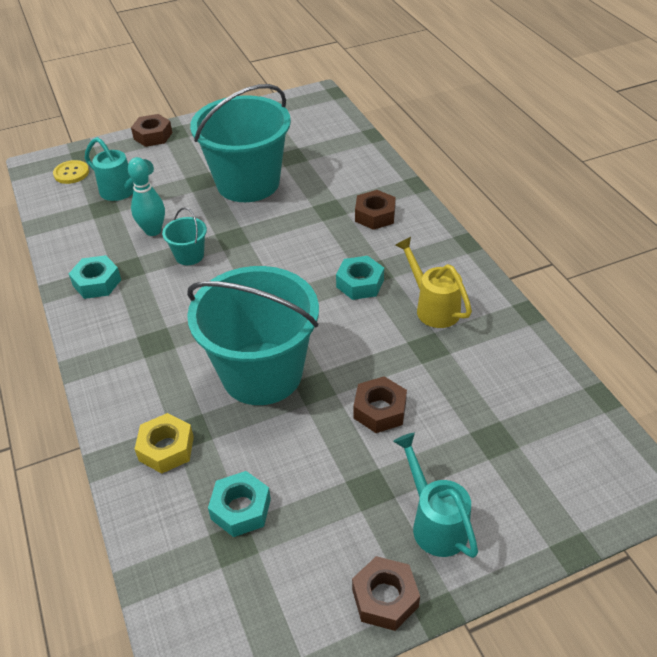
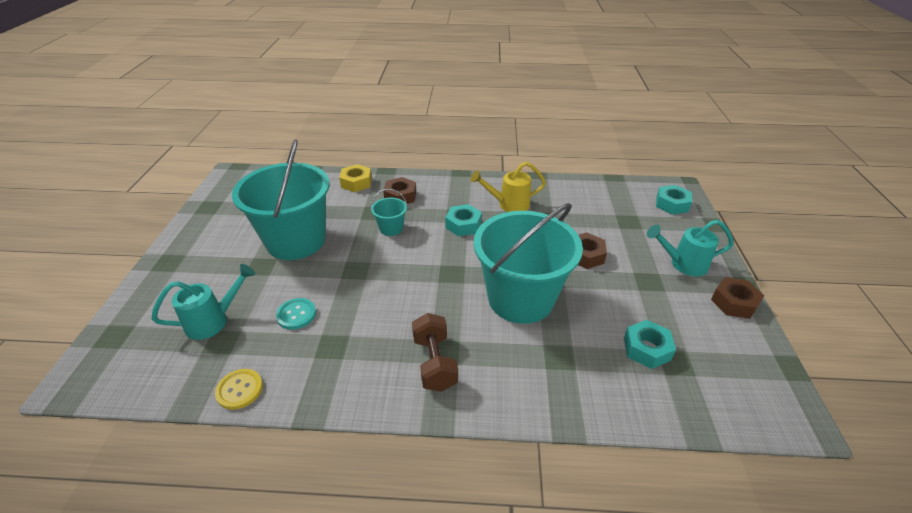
camera: 65 degrees left, 5 degrees down
yellow button [53,160,89,184] -> yellow button moved to [215,369,263,410]
turquoise nut [69,255,121,299] -> turquoise nut moved to [656,185,692,215]
turquoise bowling pin [128,157,165,236] -> turquoise button [276,298,316,330]
brown nut [131,114,172,147] -> none
yellow nut [135,413,194,474] -> yellow nut moved to [339,164,372,192]
turquoise bucket [162,207,207,265] -> turquoise bucket moved to [371,189,408,236]
none -> brown dumbbell [412,313,458,392]

